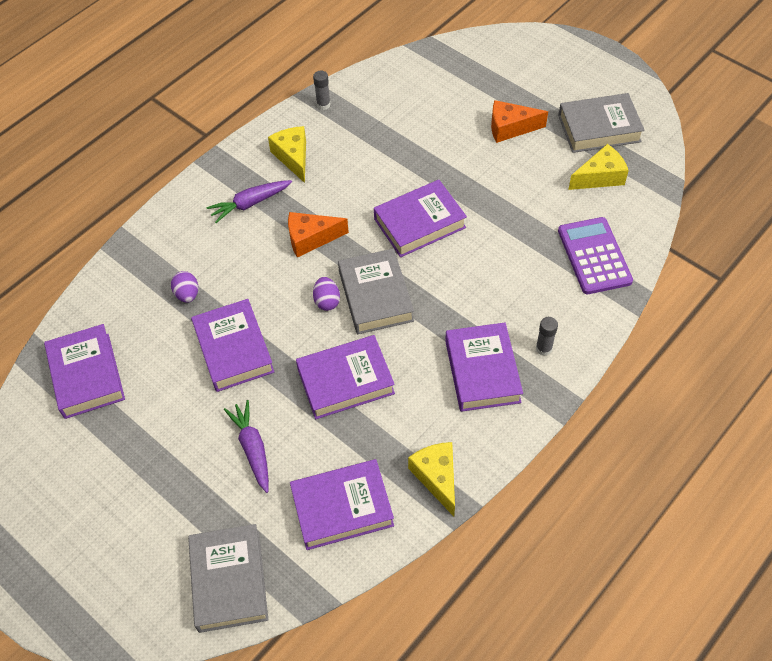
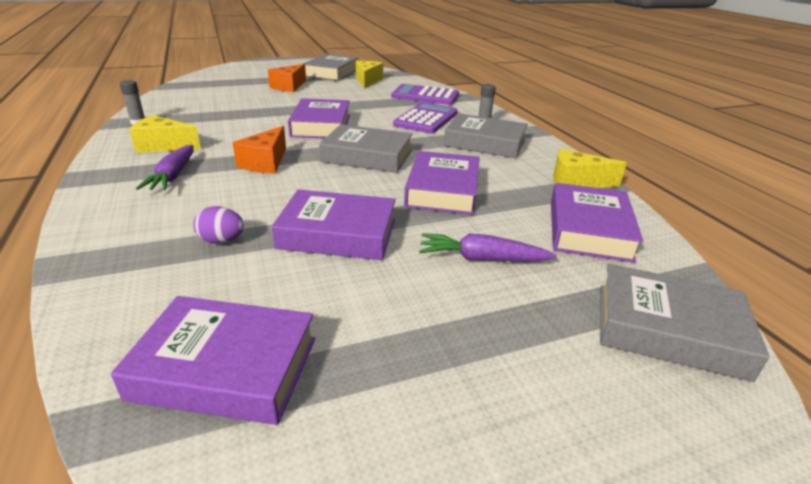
camera: 65 degrees left, 25 degrees down
purple egg [313,277,340,311] -> none
purple book [445,323,523,412] -> grey book [444,113,528,158]
none -> purple calculator [393,102,458,134]

